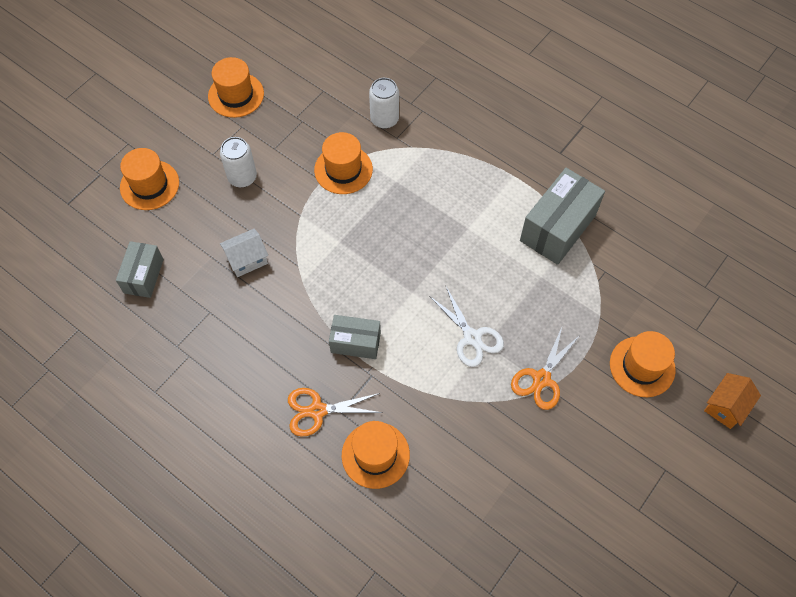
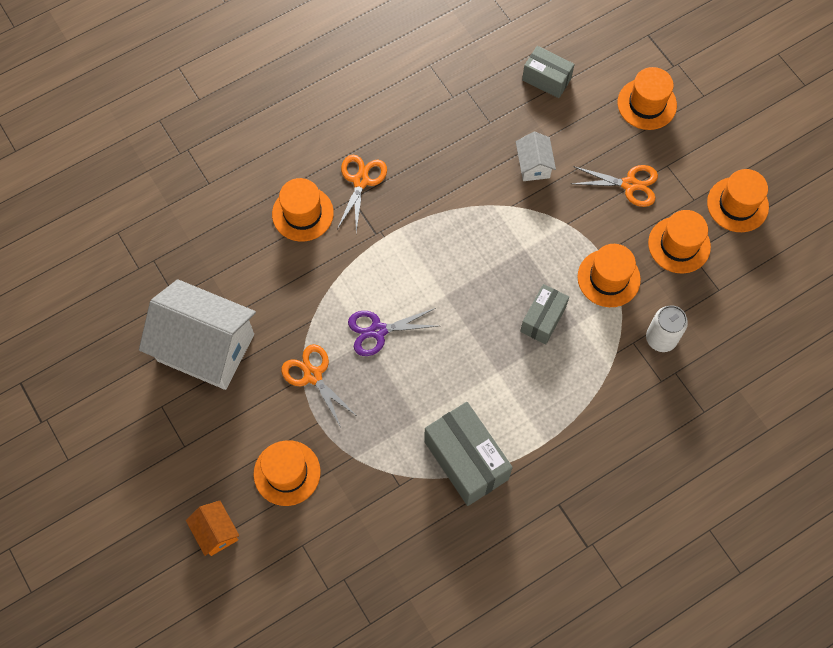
camera: 110 degrees right, 5 degrees up
white can [220,137,257,187] -> orange scissors [571,165,658,207]
grey box [329,315,381,359] -> grey box moved to [520,284,569,345]
white scissors [430,287,504,367] -> purple scissors [348,308,438,356]
none -> white house [139,279,256,390]
none -> orange hat [648,210,711,273]

